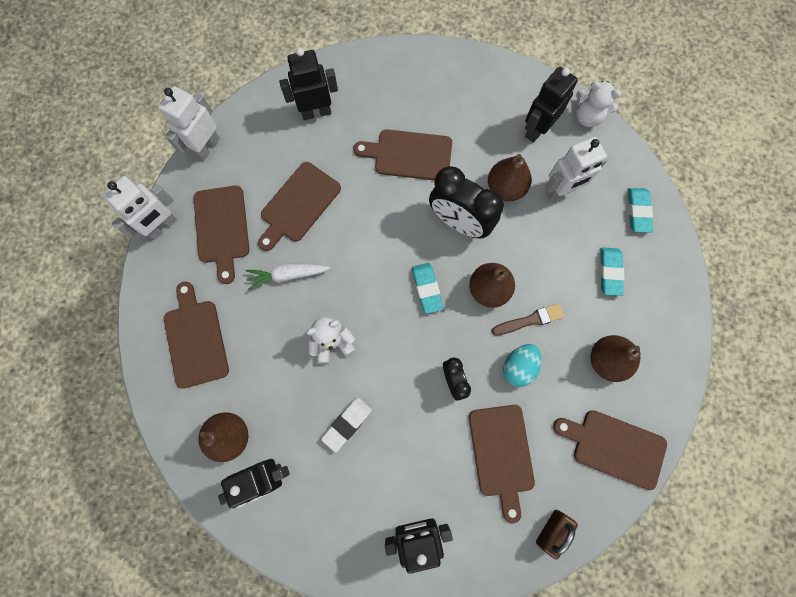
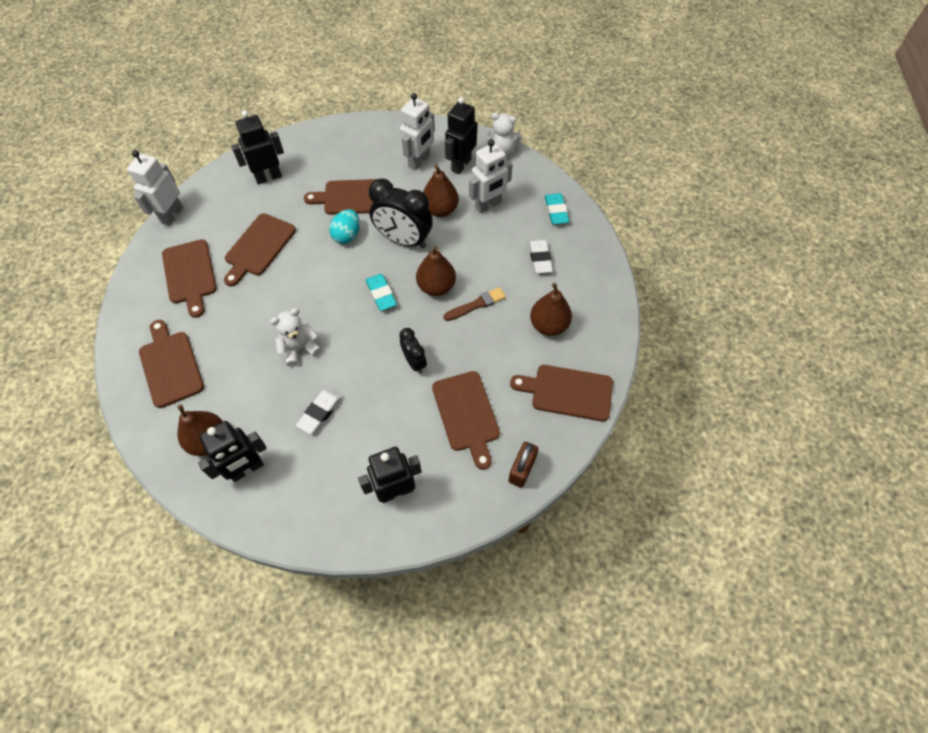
camera: 10 degrees left, 15 degrees down
white robot [102,176,177,240] -> white robot moved to [400,93,435,170]
white carrot [245,264,331,291] -> none
turquoise egg [503,344,542,387] -> turquoise egg moved to [329,209,360,244]
turquoise eraser [600,247,624,296] -> white eraser [529,240,553,273]

